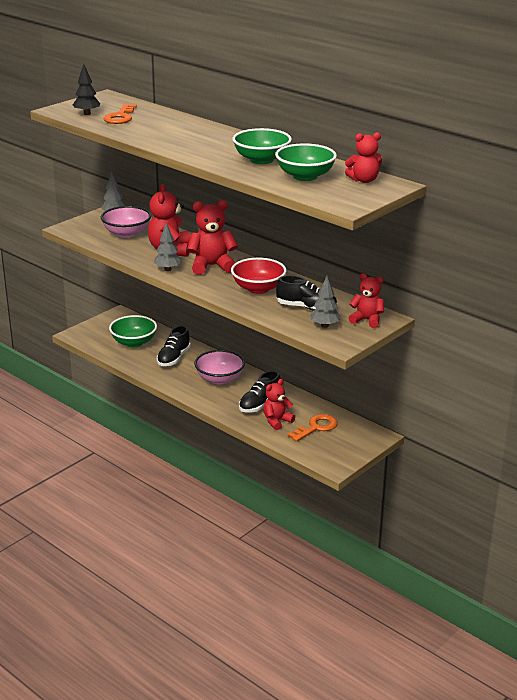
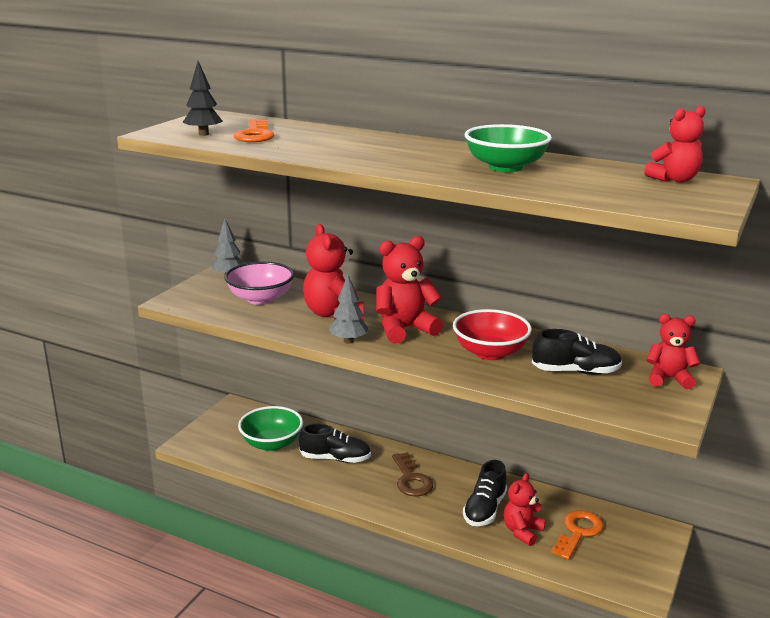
camera: 15 degrees left, 5 degrees down
black shoe [157,325,191,366] -> black shoe turned 90 degrees counterclockwise [299,423,371,463]
pink bowl [194,350,245,385] -> brown key [392,452,433,496]
green bowl [275,143,337,181] -> none
grey tree [310,276,341,328] -> none

